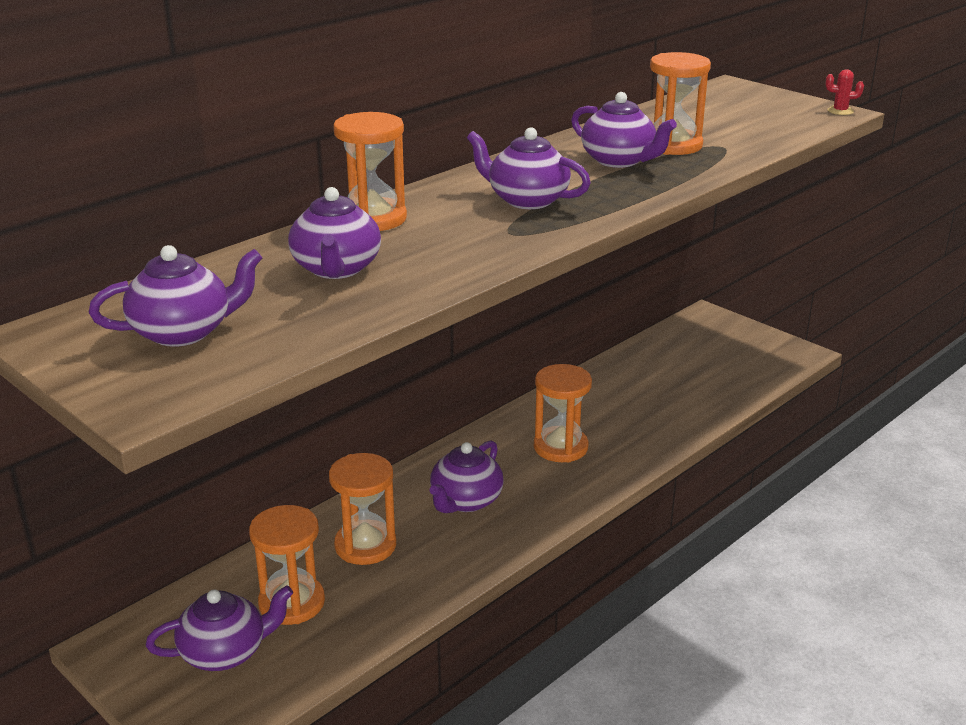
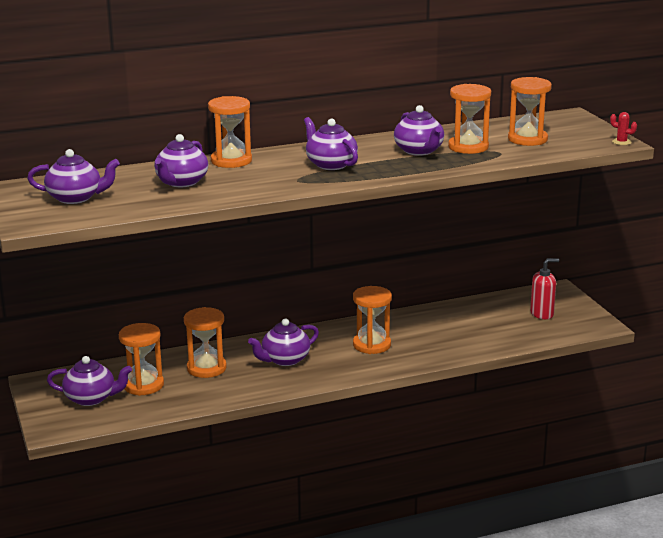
camera: 25 degrees right, 5 degrees down
none -> orange hourglass [508,77,552,146]
none -> red soap dispenser [530,258,559,319]

